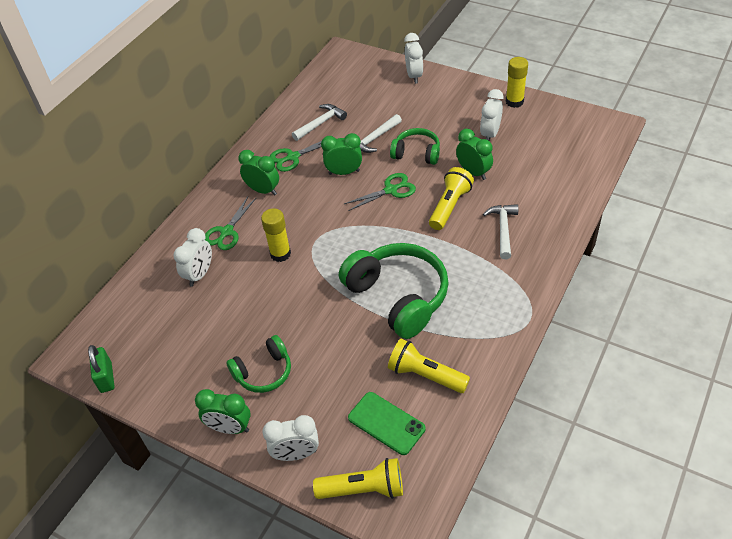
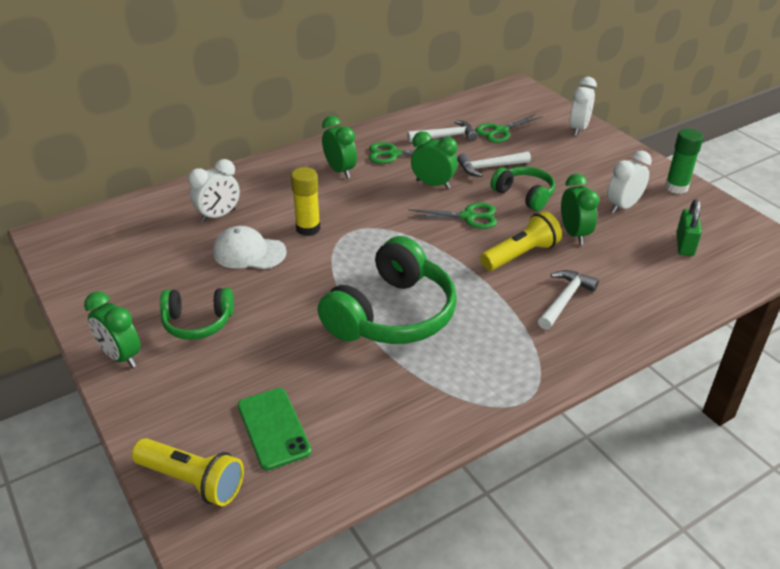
camera: 25 degrees right, 10 degrees down
green padlock [88,345,115,393] -> green padlock moved to [676,199,702,256]
green scissors [205,197,256,250] -> green scissors moved to [475,113,543,143]
white clock [262,415,319,461] -> none
green headphones [339,243,449,339] -> green headphones turned 45 degrees clockwise [318,236,457,344]
yellow flashlight [388,339,470,393] -> none
yellow glue stick [506,57,528,108] -> green glue stick [665,129,703,194]
none -> white cap [213,226,287,269]

